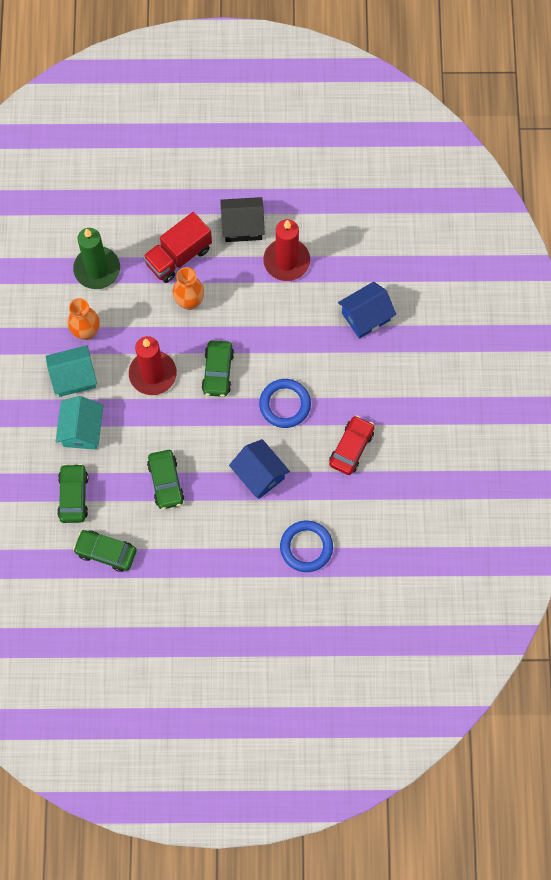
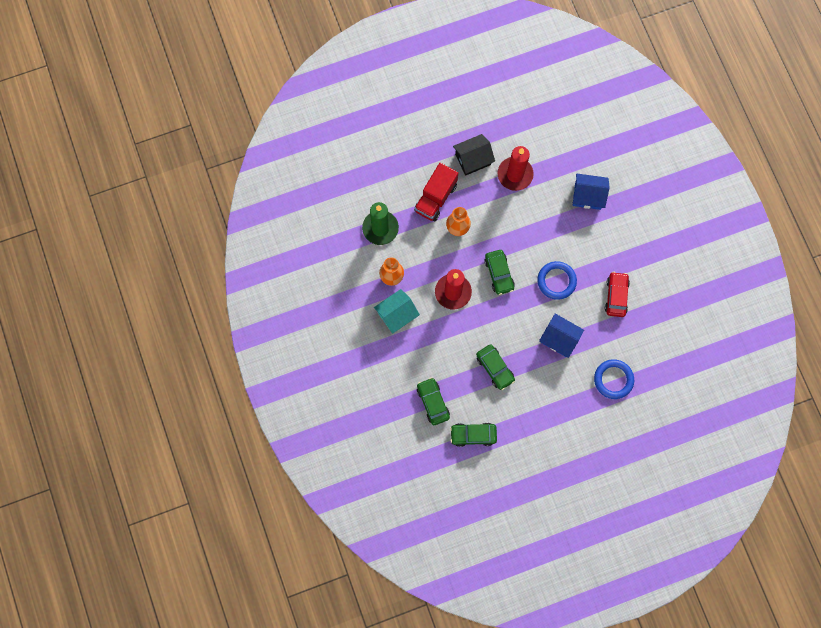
camera: 20 degrees left, 5 degrees up
turquoise house [56,396,104,450] -> none
blue house [338,282,396,339] -> blue house turned 60 degrees clockwise [573,173,610,210]

